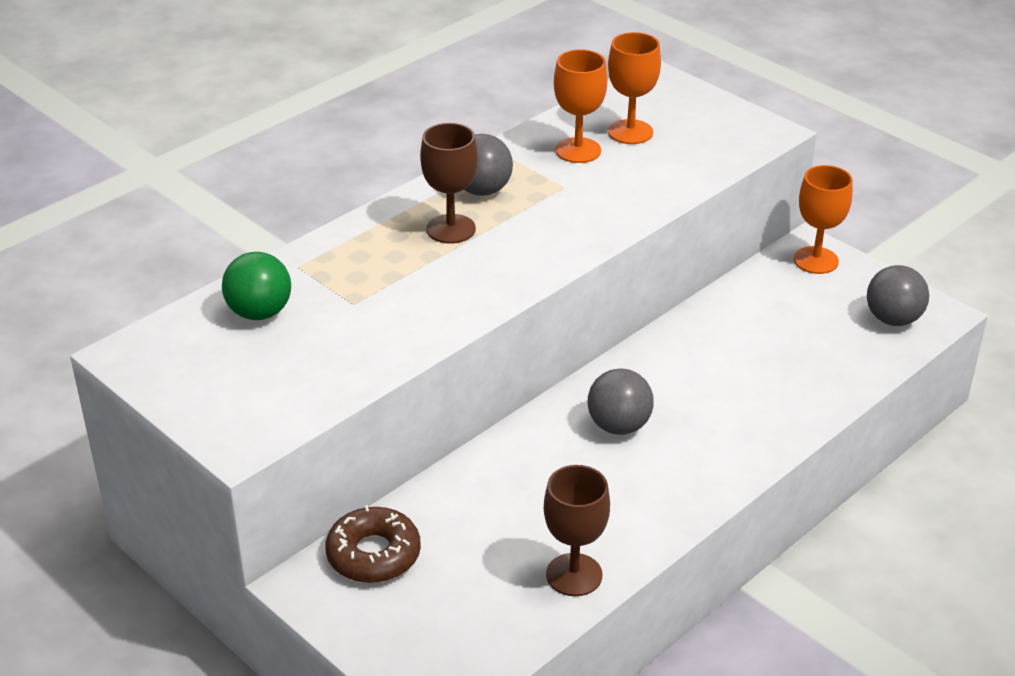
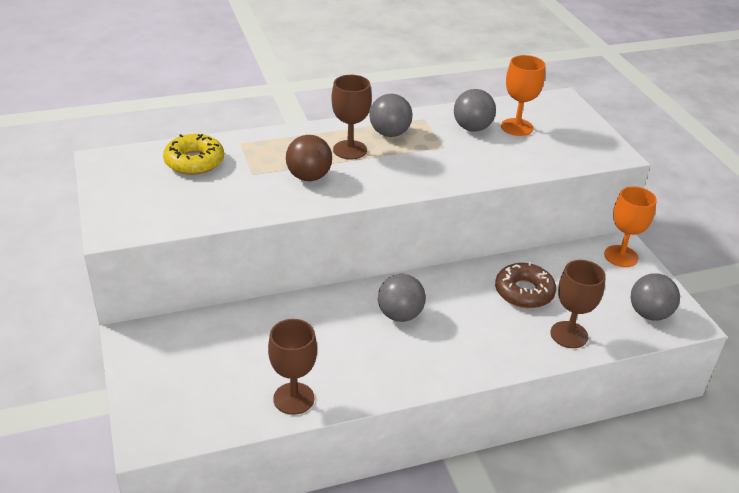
camera: 25 degrees right, 0 degrees up
green ball [222,252,291,320] -> yellow donut [163,134,224,175]
brown donut [325,505,421,583] -> brown donut moved to [495,262,556,308]
orange goblet [554,49,607,163] -> grey ball [454,89,496,132]
none -> brown ball [286,135,332,181]
none -> brown goblet [550,260,606,348]

